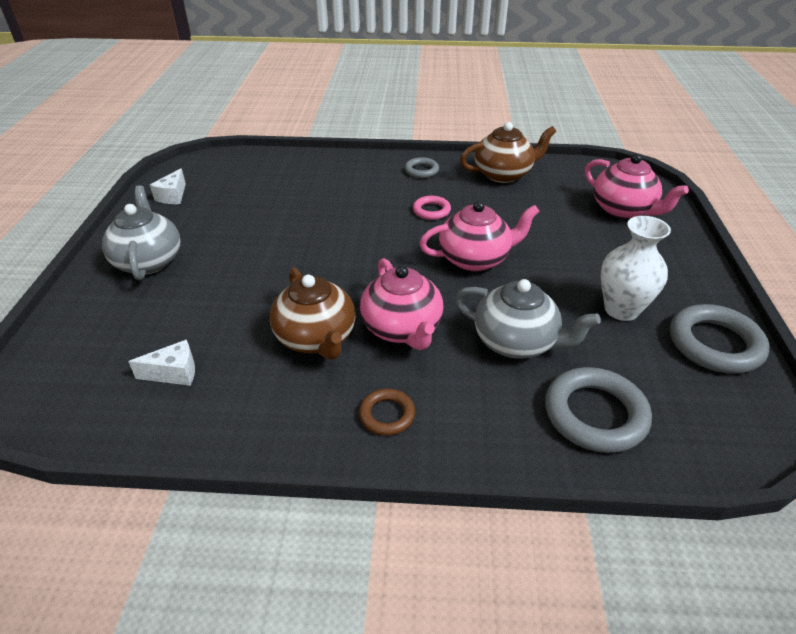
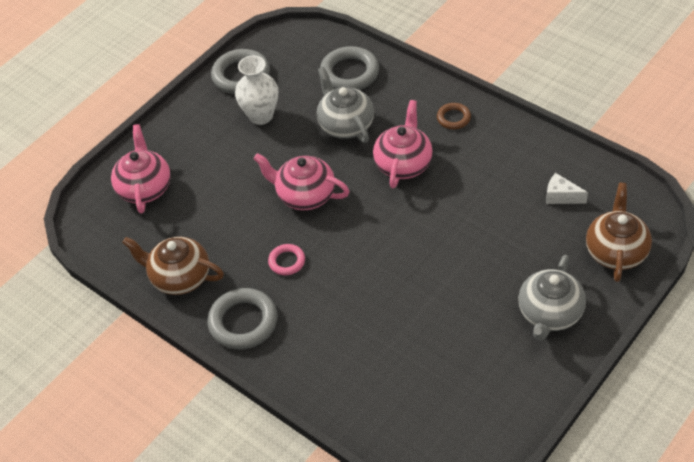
camera: 140 degrees left, 10 degrees up
white cheese [150,168,186,204] -> none
brown teapot [270,268,355,360] -> brown teapot moved to [586,183,652,282]
grey ring [405,157,439,178] -> grey ring [207,288,278,349], size x1.82

